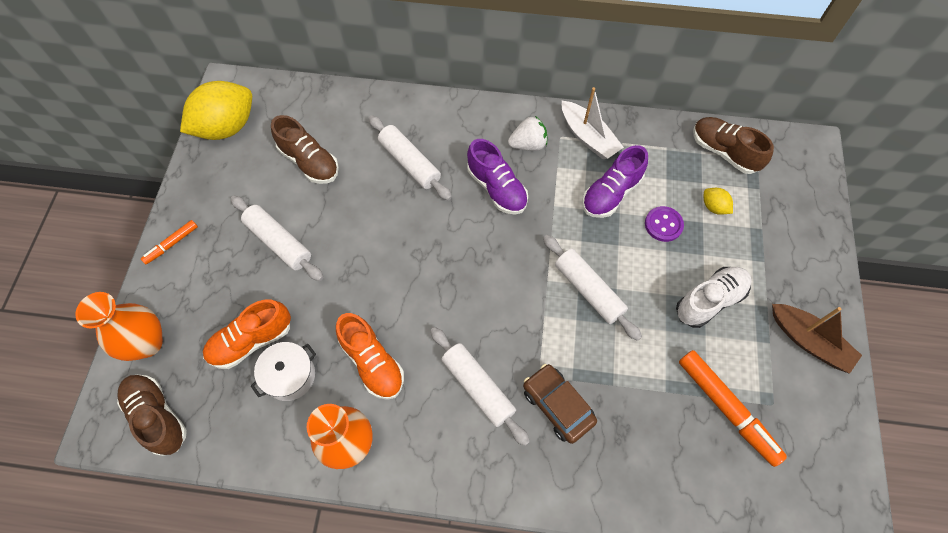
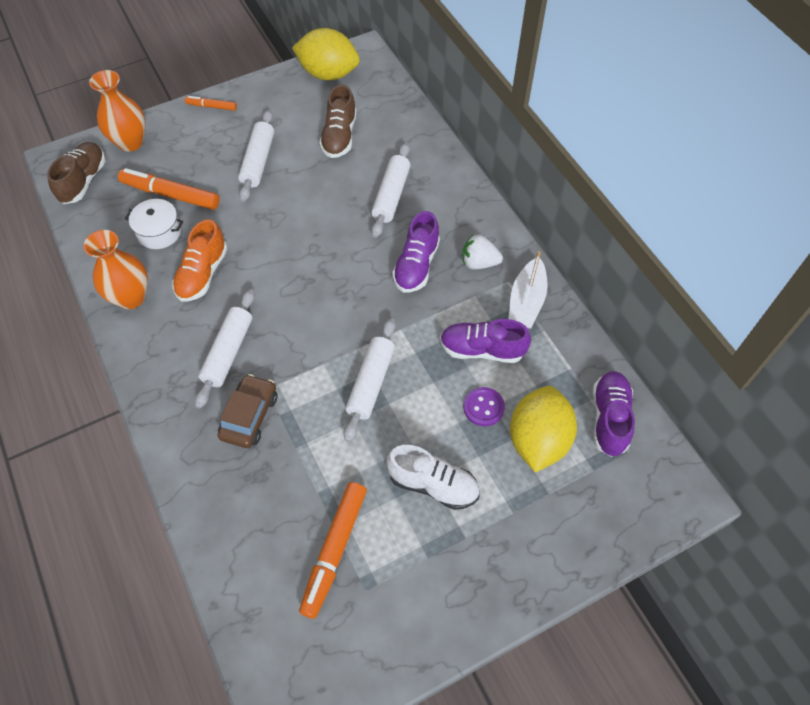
camera: 55 degrees right, 5 degrees down
orange shoe [203,300,291,369] -> orange marker [118,168,220,210]
white strawberry [508,116,547,151] -> white strawberry turned 150 degrees clockwise [462,235,503,270]
brown shoe [693,117,774,174] -> purple shoe [593,371,635,457]
yellow lemon [704,188,733,215] -> yellow lemon [510,386,577,472], size x2.31
brown boat [772,304,862,374] -> none

